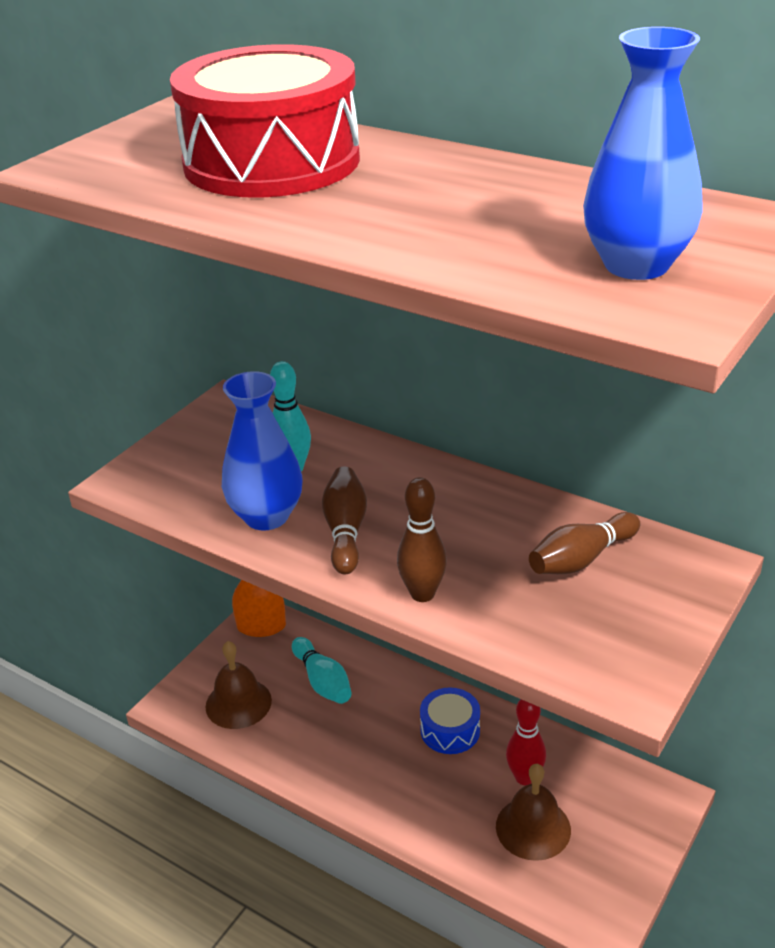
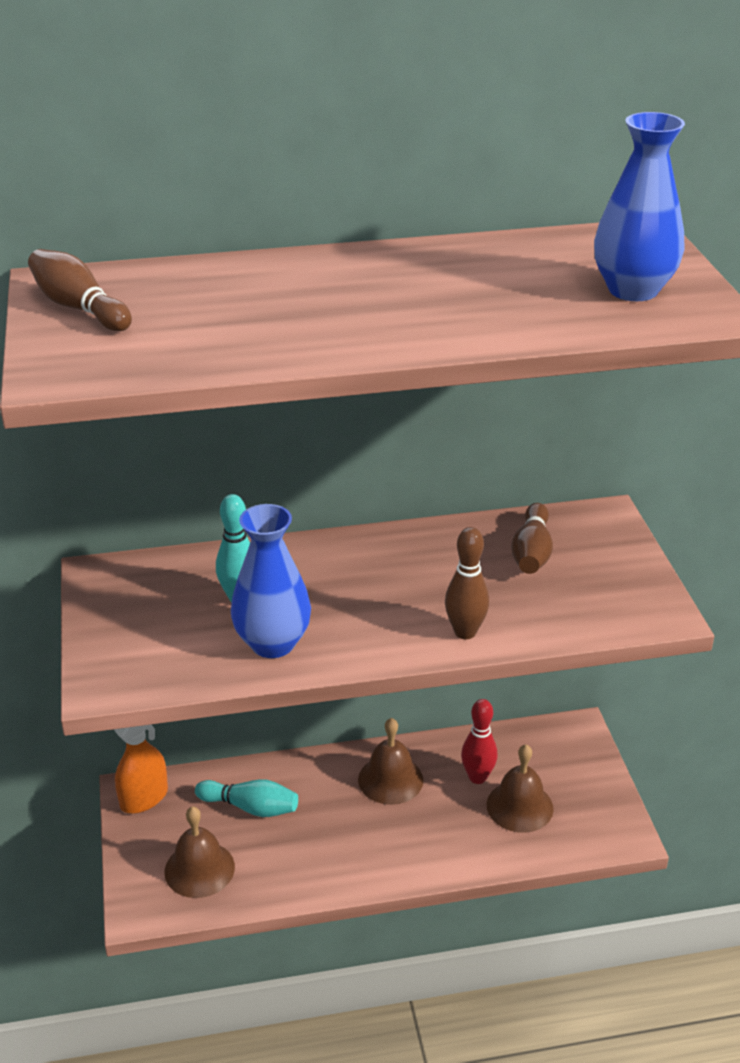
camera: 45 degrees left, 0 degrees up
red drum [170,44,360,198] -> none
brown bowling pin [322,467,367,575] -> brown bowling pin moved to [28,249,132,331]
blue drum [420,687,480,754] -> brown bell [358,718,423,805]

